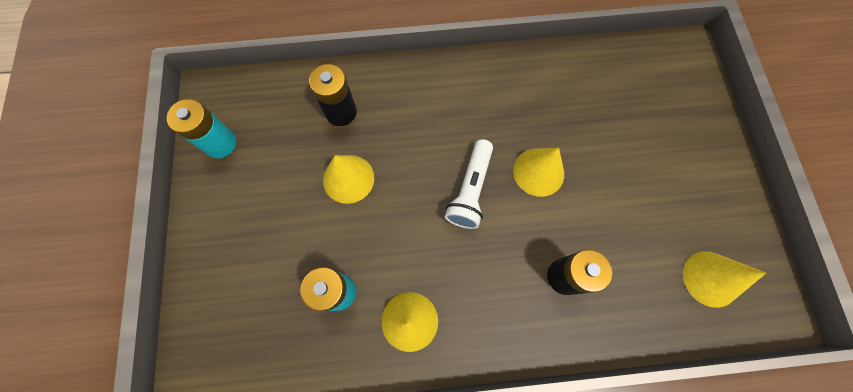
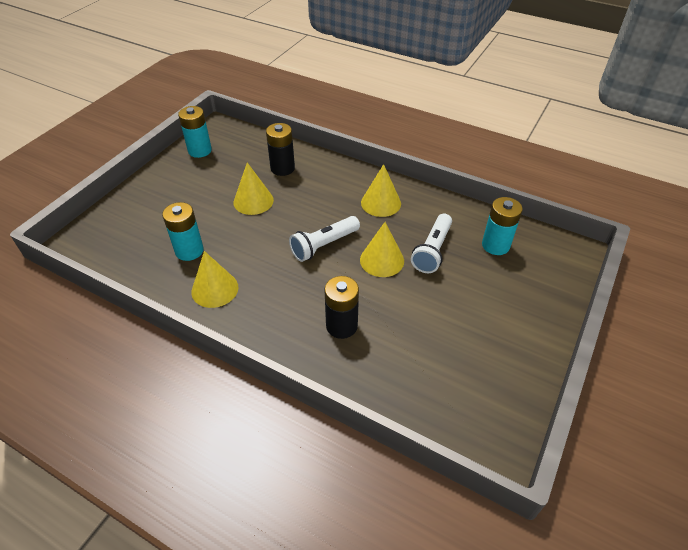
camera: 35 degrees right, 25 degrees down
yellow cone [683,251,766,308] -> yellow cone moved to [361,164,401,217]
none -> white flashlight [411,214,452,273]
none -> turquoise battery [482,197,523,255]

